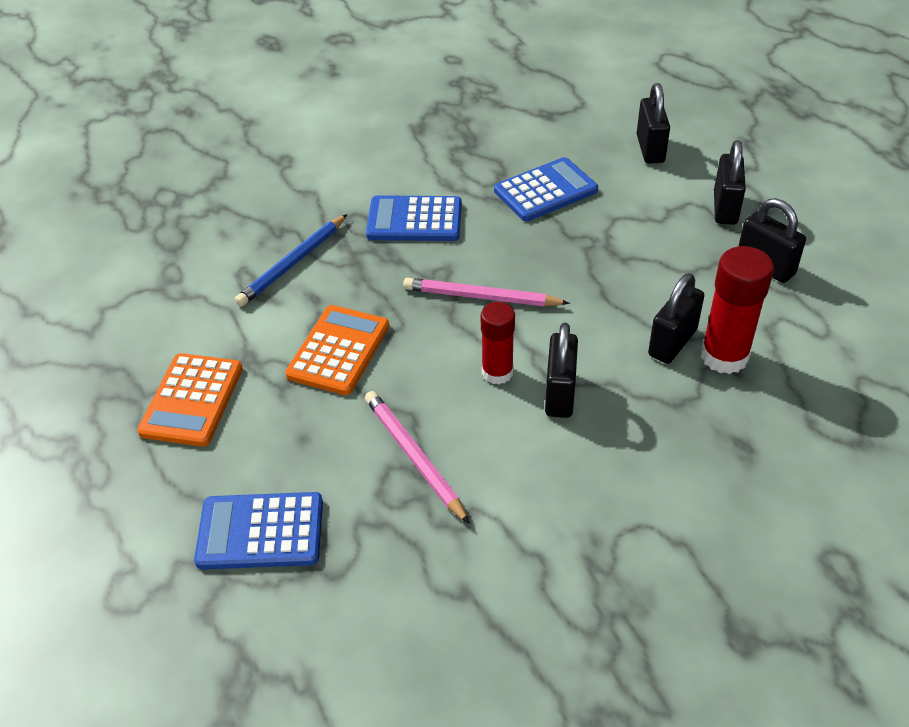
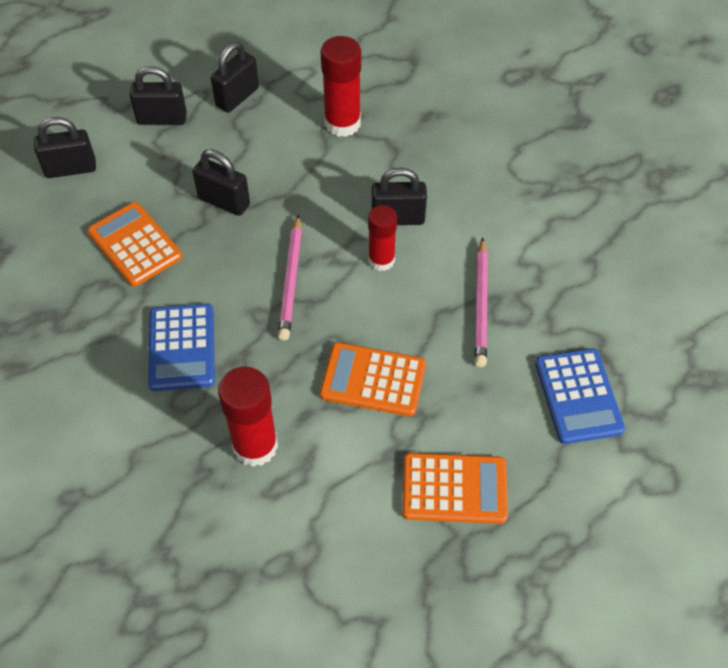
camera: 100 degrees left, 10 degrees up
blue pencil [235,214,347,307] -> red glue stick [218,367,278,467]
pink pencil [365,391,470,524] -> pink pencil turned 45 degrees counterclockwise [475,237,488,367]
blue calculator [494,157,598,221] -> orange calculator [87,202,182,287]
black padlock [648,273,705,364] -> black padlock moved to [192,149,250,216]

